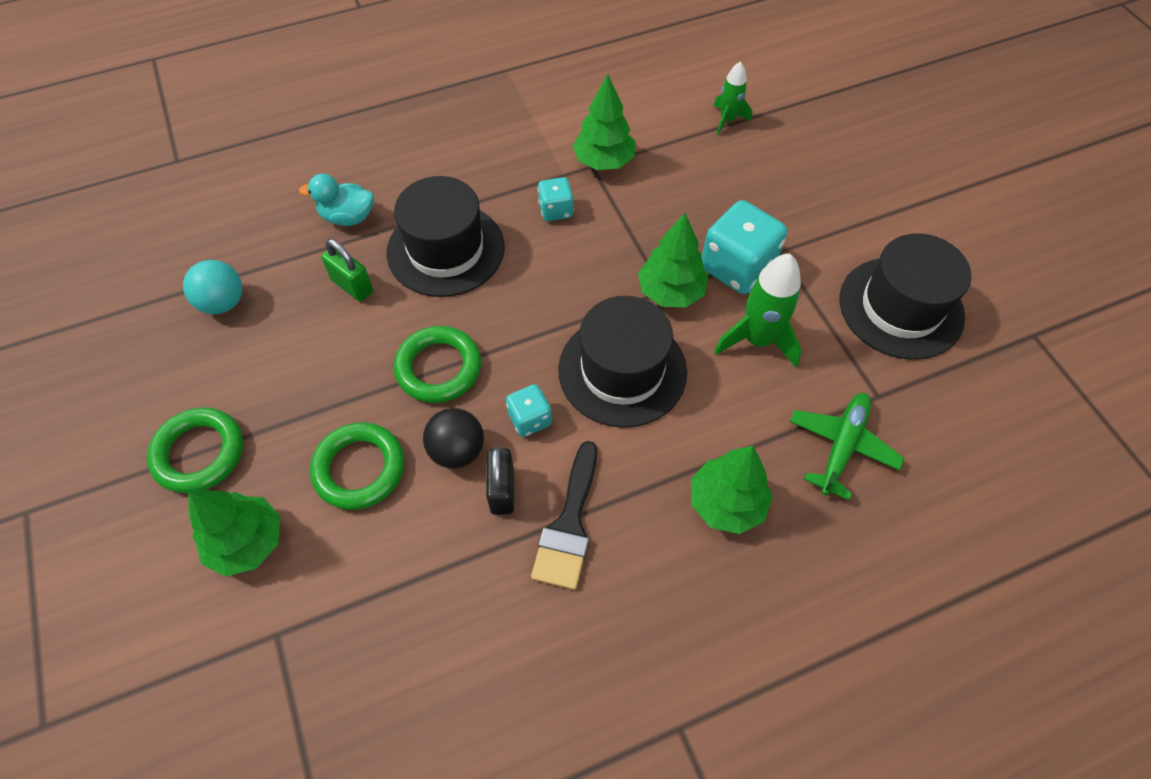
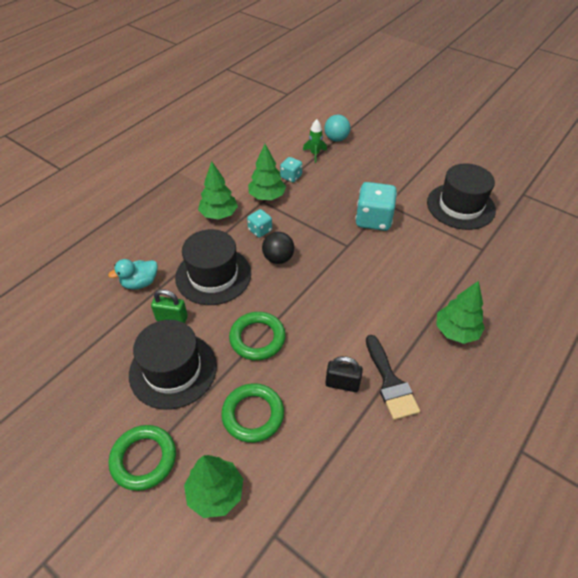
camera: 30 degrees left, 10 degrees down
turquoise ball [183,260,242,314] -> turquoise ball moved to [324,115,350,142]
black ball [423,408,484,468] -> black ball moved to [262,232,294,264]
black padlock [486,446,514,515] -> black padlock turned 45 degrees counterclockwise [325,356,363,392]
turquoise dice [506,384,552,437] -> turquoise dice moved to [280,157,302,182]
black hat [558,296,687,428] -> black hat moved to [129,320,217,410]
green tree [638,213,708,307] -> green tree moved to [198,161,238,220]
green rocket [714,254,802,367] -> none
green plane [790,393,904,500] -> none

